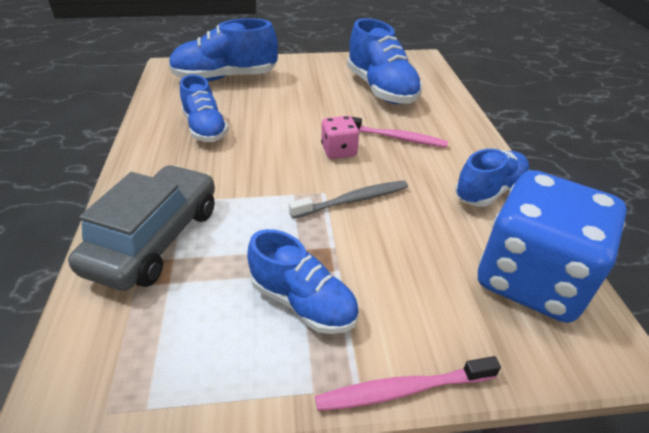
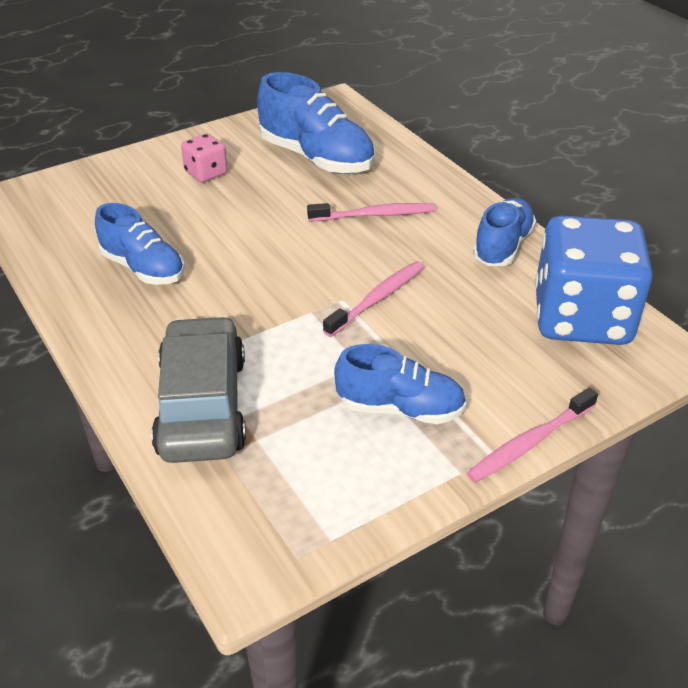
camera: 25 degrees left, 0 degrees up
blue shoe [169,18,278,81] -> none
grey toothbrush [289,180,408,218] -> pink toothbrush [323,261,424,337]
pink dice [321,116,359,159] -> pink dice moved to [181,133,228,182]

